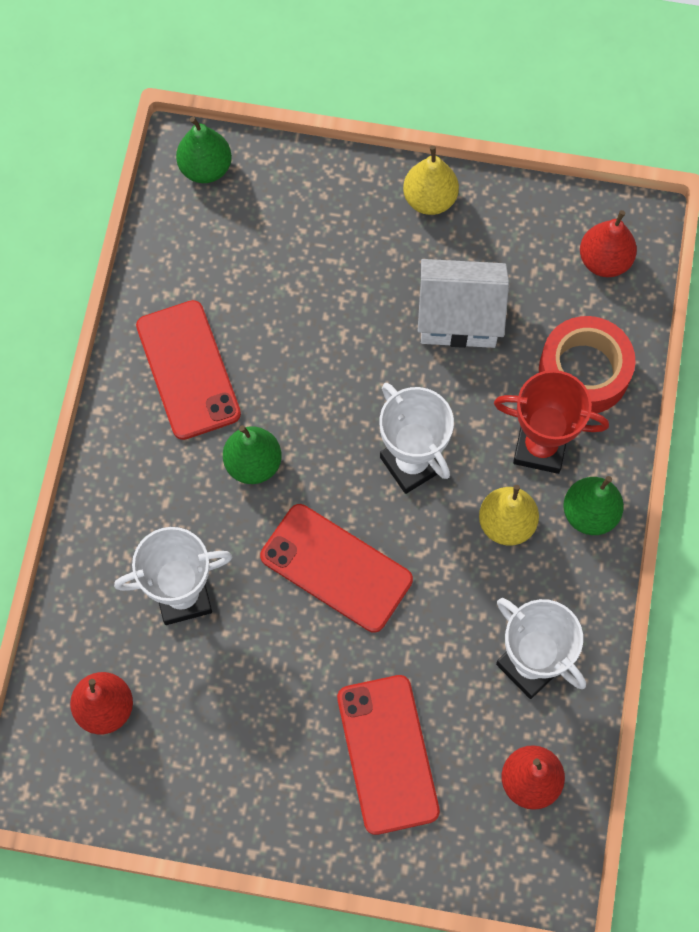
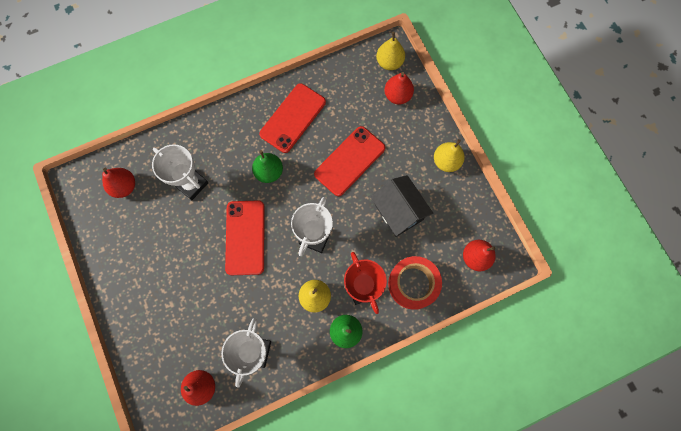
camera: 55 degrees right, 5 degrees up
green pear [176,116,232,183] -> yellow pear [376,32,405,70]
red phone [337,675,440,835] -> red phone moved to [314,126,385,196]
white house [418,259,509,348] -> black house [371,175,433,237]
none -> red pear [384,72,414,104]

